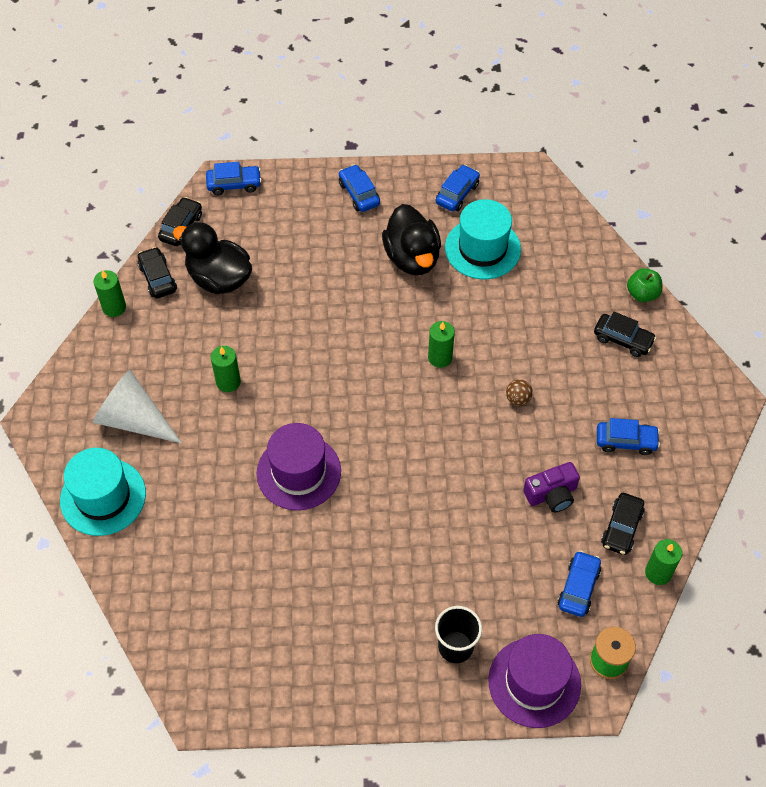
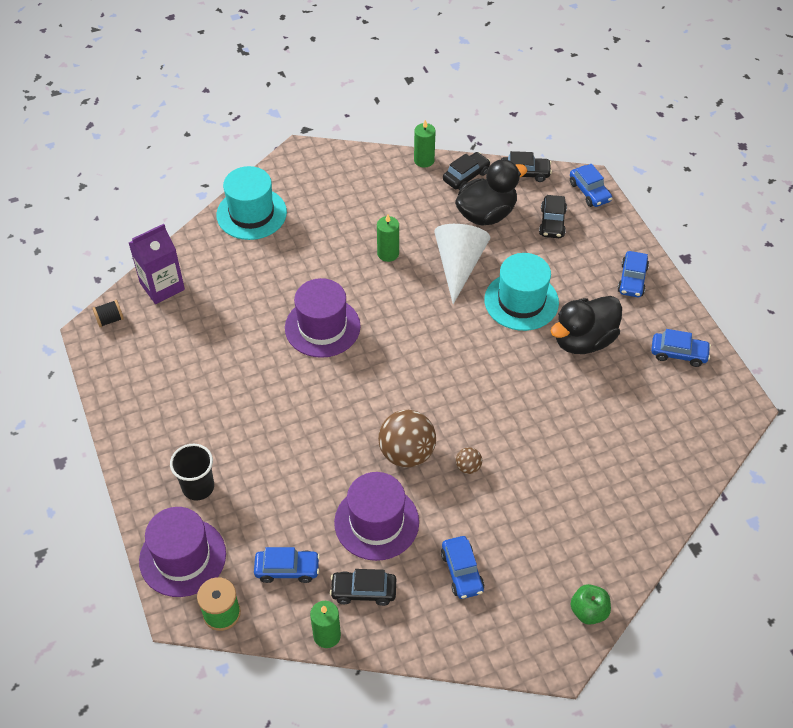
camera: 70 degrees right, 5 degrees down
white cone [93,370,182,443] -> white cone moved to [434,224,490,304]
black duck [173,222,252,294] -> black duck turned 45 degrees clockwise [455,159,527,226]
blue car [339,164,380,212] -> blue car turned 150 degrees clockwise [617,251,649,297]
green candle [428,321,455,368] -> none
turquoise hat [445,199,521,279] -> turquoise hat moved to [484,253,559,331]
purple camera [523,462,580,512] -> purple hat [334,472,419,561]
black car [594,312,656,357] -> black car moved to [539,195,567,238]
green apple [627,268,662,302] -> green apple moved to [570,584,611,625]
none -> black spool [92,300,124,327]
none -> purple carton [129,224,185,304]
none -> brown ball [378,410,436,468]

